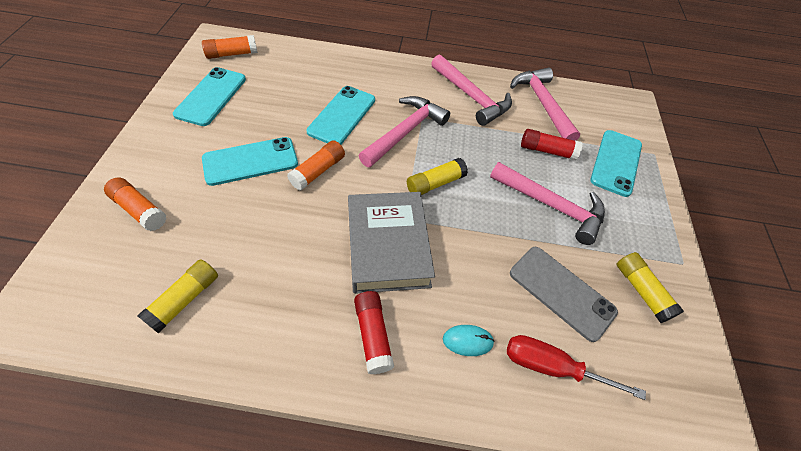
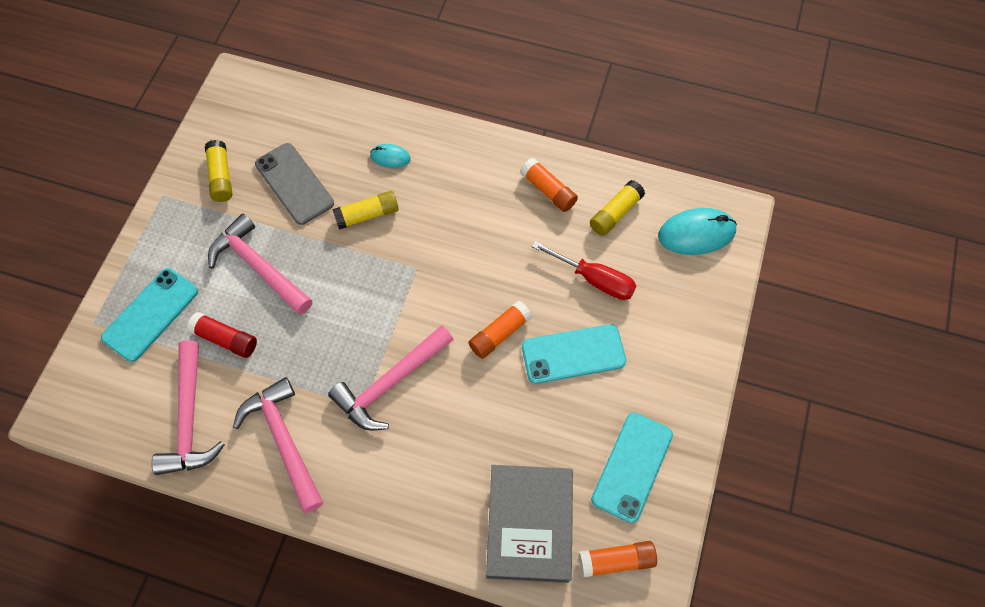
camera: 165 degrees left, 10 degrees up
orange glue stick [104,177,167,231] -> orange glue stick moved to [520,158,578,212]
turquoise phone [306,86,375,145] -> none
grey book [348,192,435,294] -> grey book moved to [486,465,573,583]
red glue stick [354,291,394,374] -> none
yellow glue stick [407,158,468,195] -> yellow glue stick moved to [332,191,399,230]
red screwdriver [507,335,646,400] -> red screwdriver moved to [532,241,636,300]
none -> turquoise mouse [658,208,737,255]

